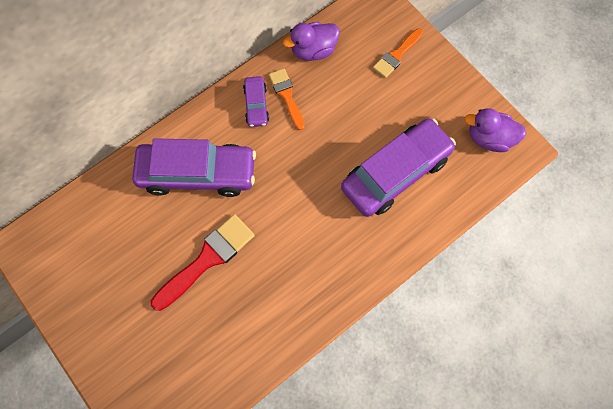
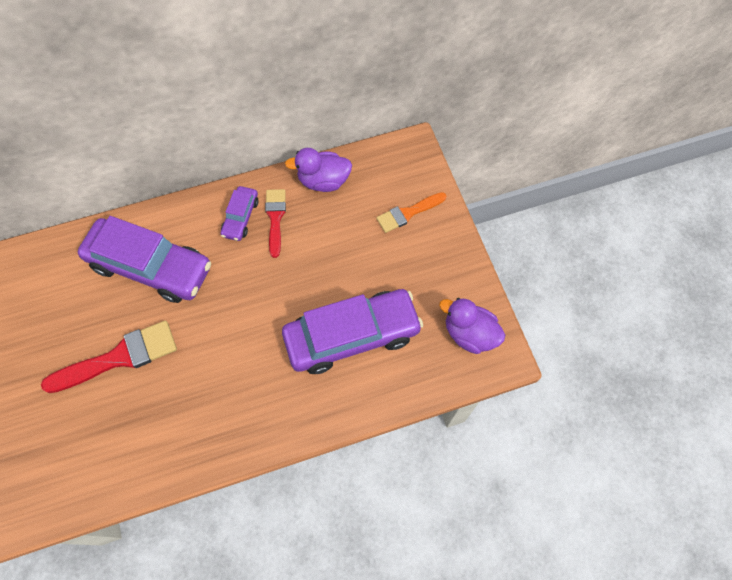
camera: 20 degrees right, 5 degrees down
orange brush [269,68,304,130] -> red brush [265,189,286,258]

